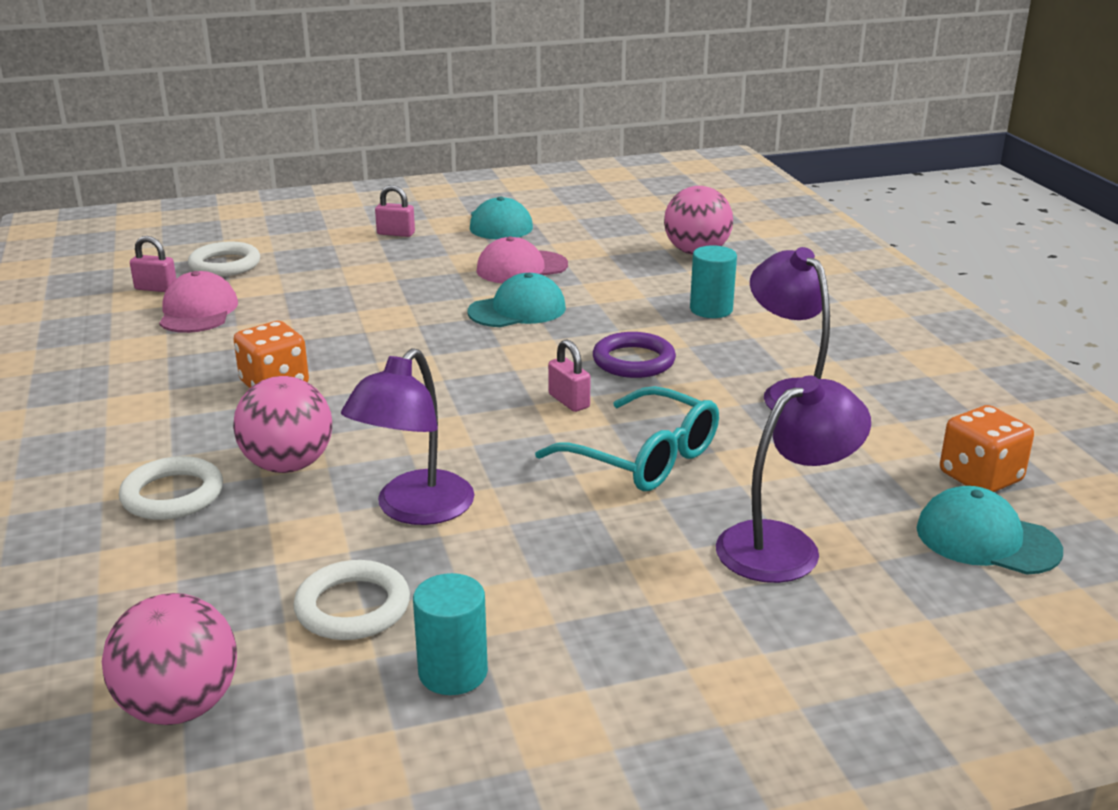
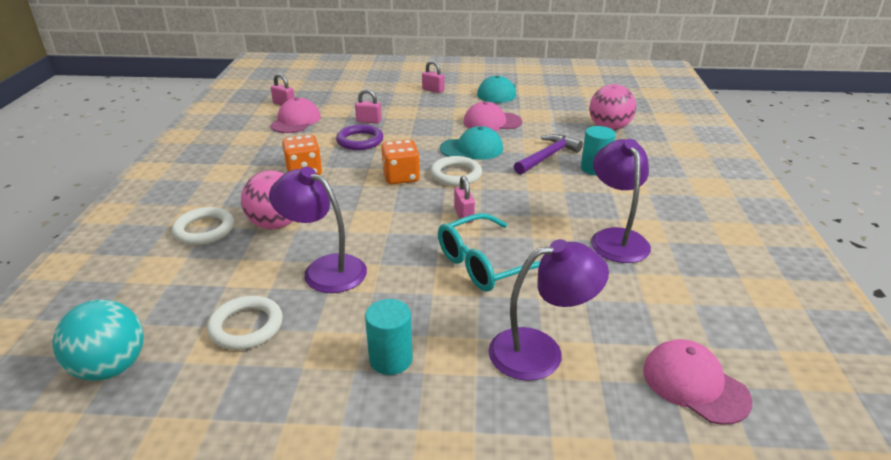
camera: 20 degrees right, 5 degrees up
pink ball [102,593,237,725] -> turquoise ball [52,299,144,381]
white ring [188,242,260,277] -> white ring moved to [430,156,482,186]
purple lamp [341,348,474,525] -> purple lamp turned 75 degrees clockwise [269,167,367,293]
turquoise cylinder [413,573,488,695] -> turquoise cylinder moved to [365,299,413,375]
turquoise glasses [535,386,719,491] -> turquoise glasses turned 90 degrees clockwise [438,213,540,292]
purple ring [593,332,676,378] -> purple ring moved to [336,124,383,150]
turquoise cap [917,486,1063,574] -> pink cap [643,339,753,425]
orange dice [940,405,1034,492] -> orange dice moved to [381,139,420,184]
none -> pink padlock [355,89,382,124]
none -> purple hammer [514,134,583,175]

